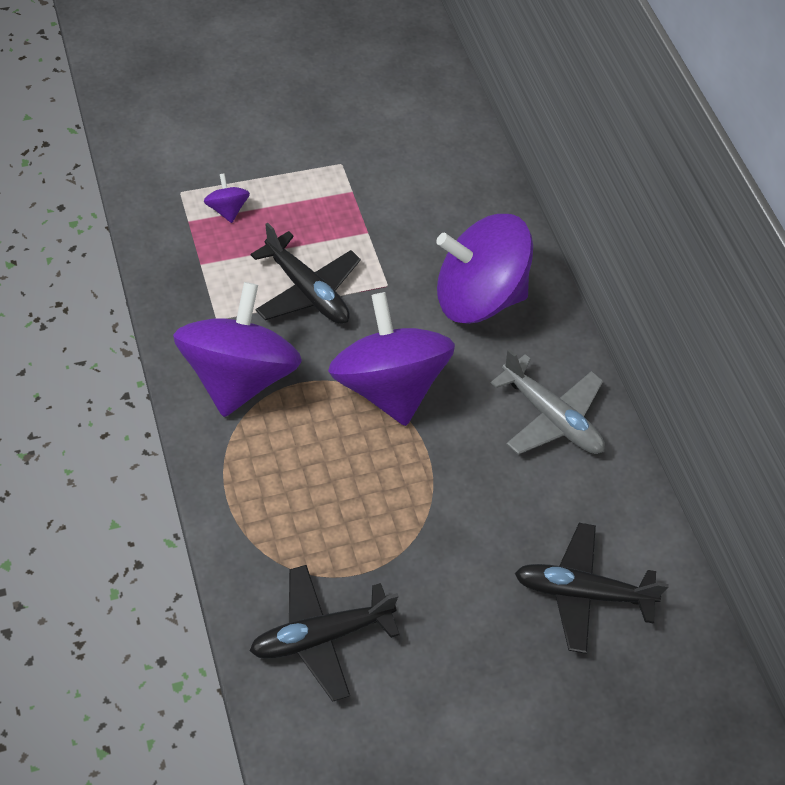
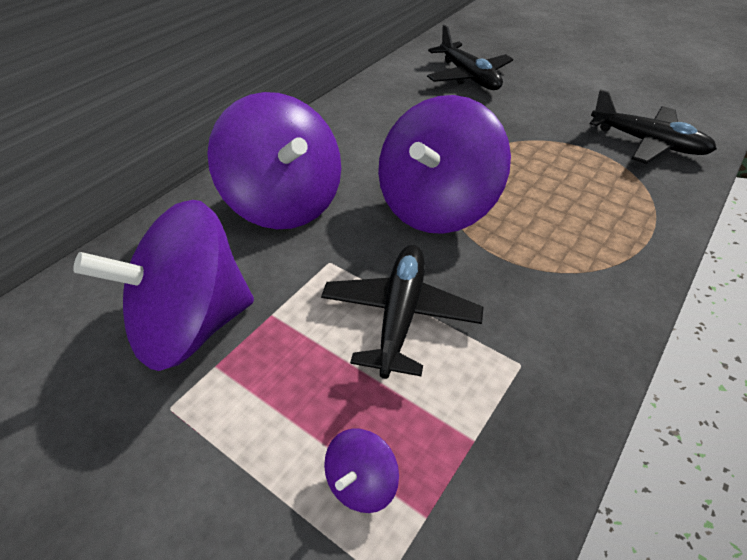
camera: 120 degrees left, 10 degrees down
purple spinning top [173,282,302,417] -> purple spinning top moved to [73,200,254,371]
grey plane [491,349,605,455] -> none

